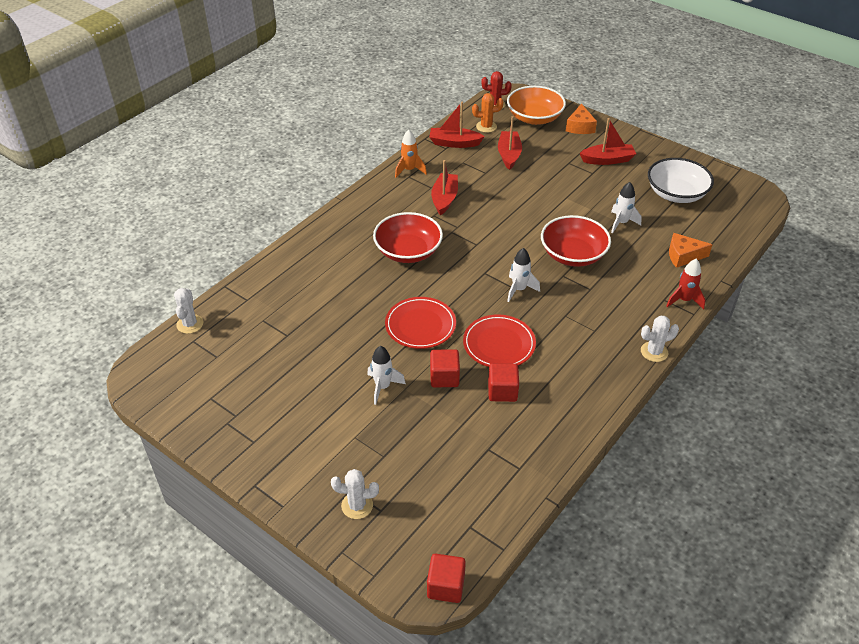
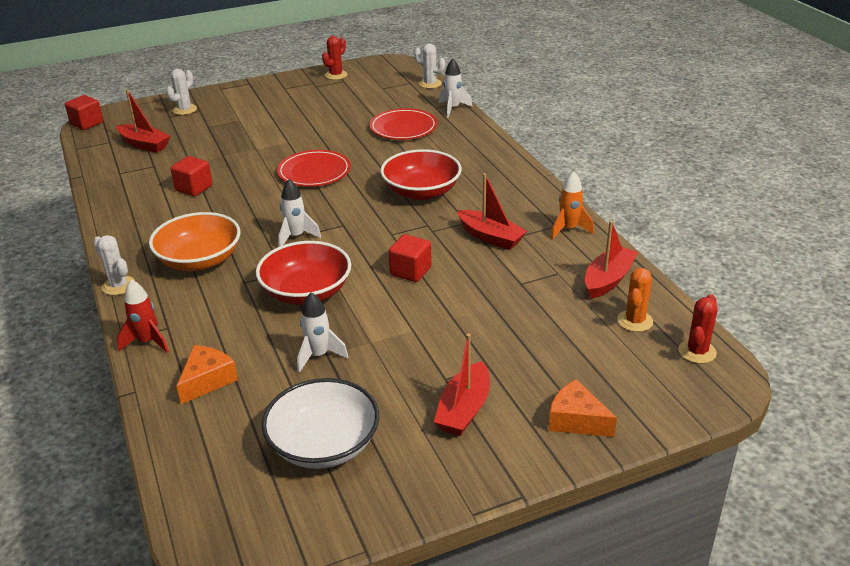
camera: 120 degrees right, 10 degrees down
white rocket [367,346,406,405] -> white rocket moved to [439,58,473,118]
red cube [430,349,460,387] -> red cube moved to [389,234,432,282]
red plate [463,314,536,367] -> red plate moved to [370,108,437,140]
red boat [498,116,522,170] -> red boat moved to [116,89,170,153]
orange bowl [507,86,566,125] -> orange bowl moved to [149,212,240,271]
white cactus [641,315,679,362] -> white cactus turned 60 degrees counterclockwise [93,235,135,295]
none -> red cactus [322,36,347,80]

